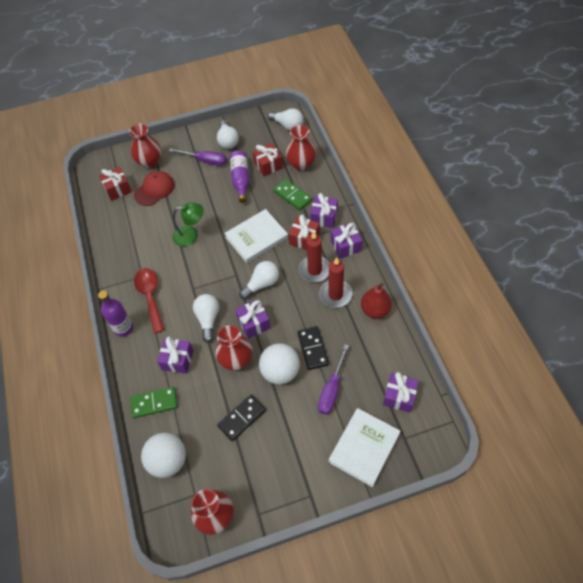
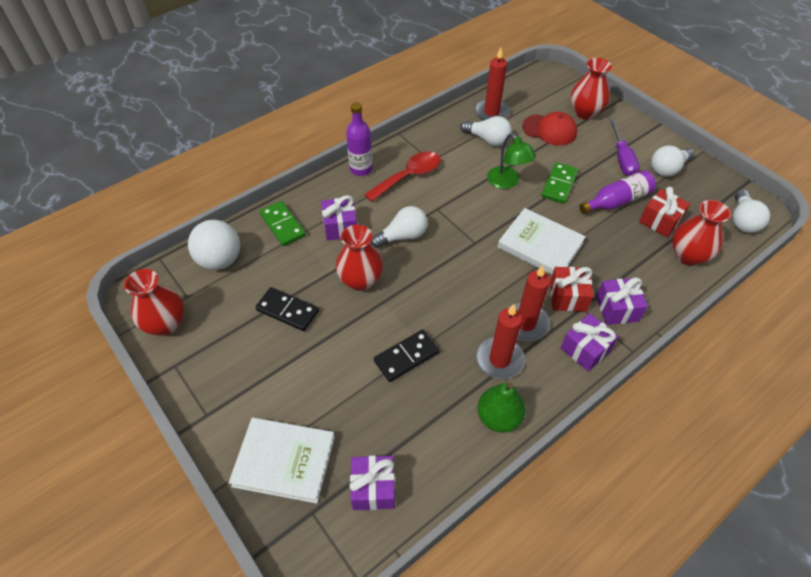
camera: 65 degrees right, 5 degrees down
red gift [99,167,132,201] -> none
purple gift [235,299,271,339] -> none
white light bulb [239,261,279,299] -> white light bulb moved to [460,116,512,146]
white ball [259,343,300,385] -> none
green domino [273,179,312,210] -> green domino moved to [541,162,578,204]
purple screwdriver [318,344,349,415] -> none
red pear [361,283,392,319] -> green pear [477,383,526,433]
none -> red candle [474,48,510,120]

